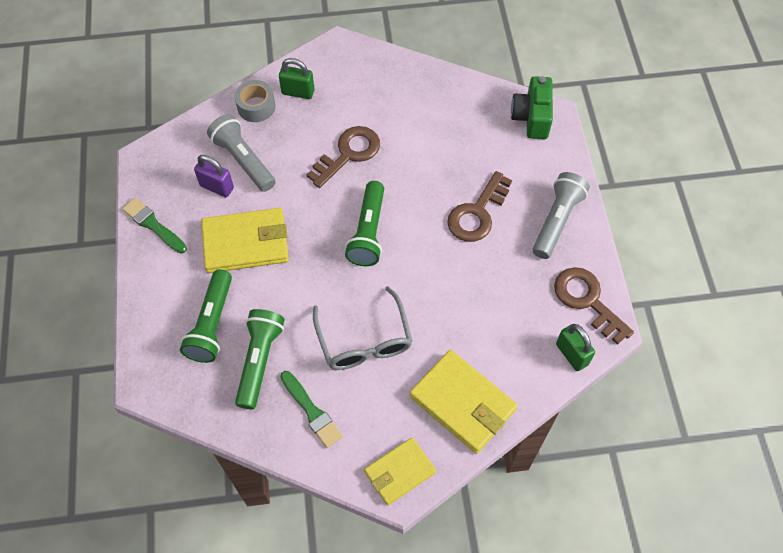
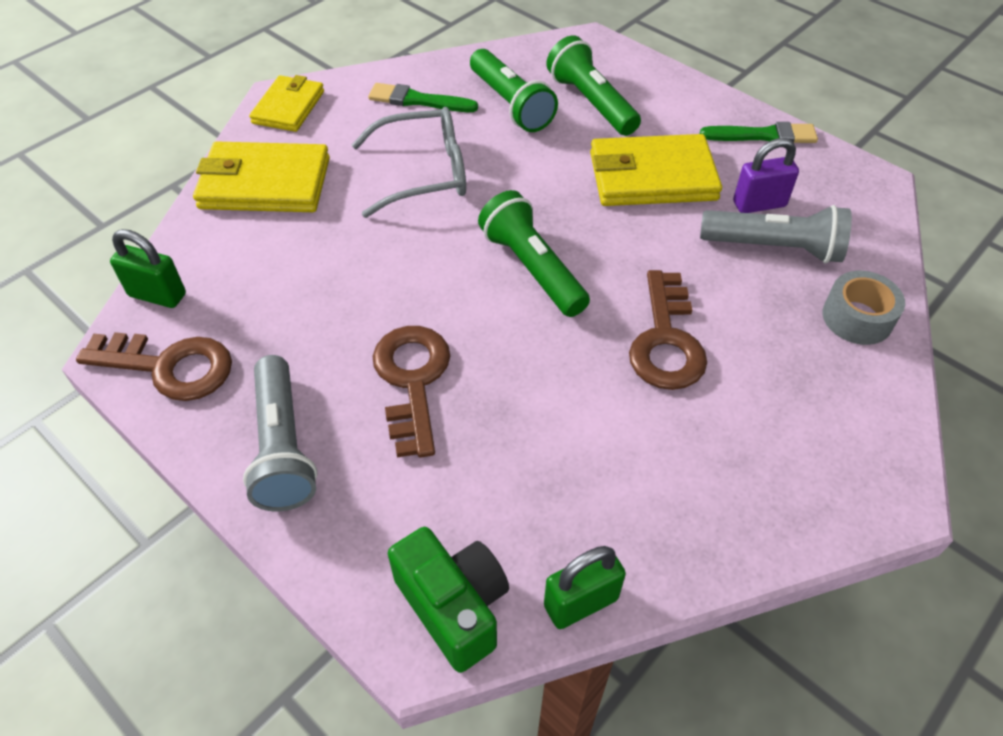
camera: 140 degrees right, 10 degrees down
yellow wallet [201,208,289,273] -> yellow wallet turned 45 degrees clockwise [590,134,722,206]
green padlock [279,58,315,99] -> green padlock moved to [544,546,626,629]
grey glasses [313,286,412,370] -> grey glasses turned 135 degrees clockwise [351,107,466,218]

